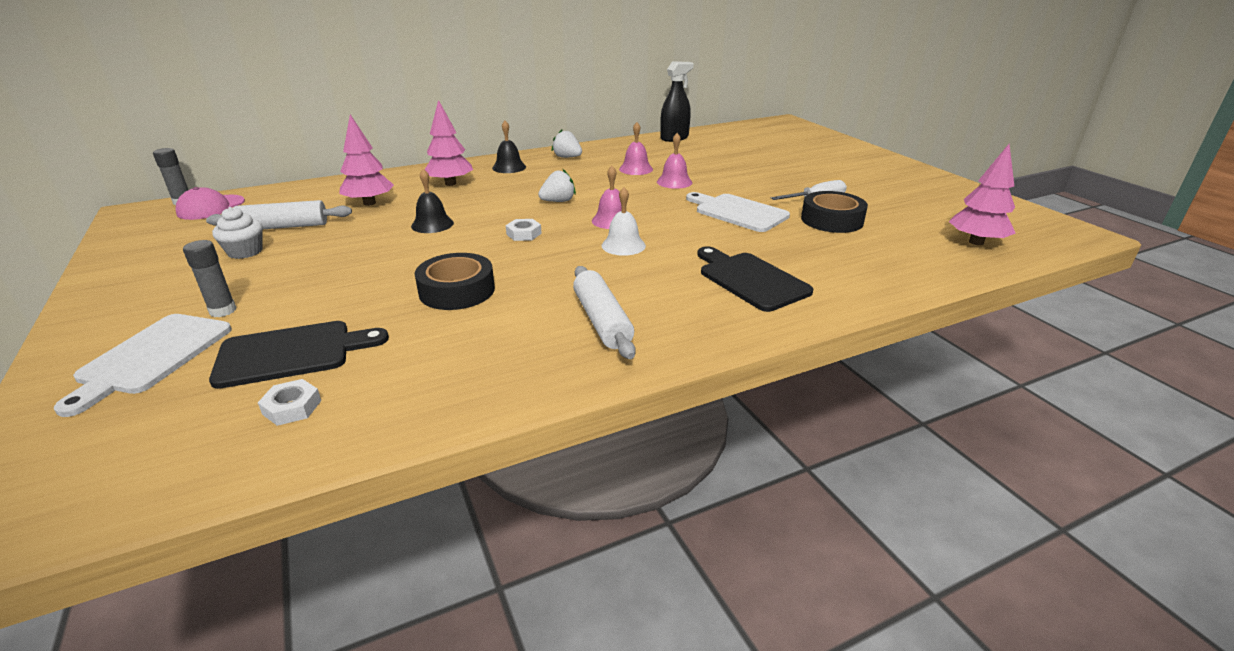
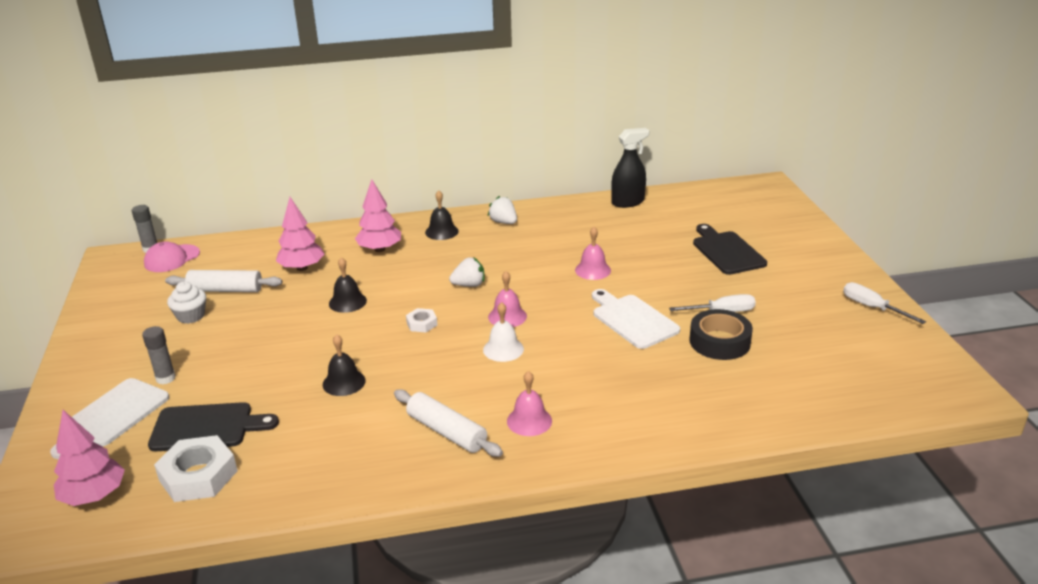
camera: 15 degrees right, 0 degrees up
white nut [258,379,321,426] -> white nut [154,435,238,502], size x1.94
black tape [415,253,495,310] -> black bell [323,334,366,396]
white rolling pin [573,266,636,359] -> white rolling pin turned 45 degrees counterclockwise [394,389,503,457]
pink bell [619,122,653,175] -> pink bell moved to [507,371,552,436]
black cutting board [697,246,813,312] -> black cutting board moved to [693,224,767,275]
pink tree [949,144,1016,245] -> pink tree moved to [54,410,125,506]
none -> white screwdriver [843,282,926,324]

